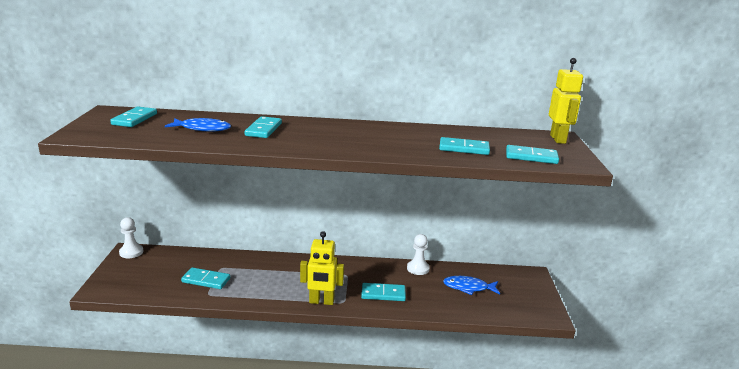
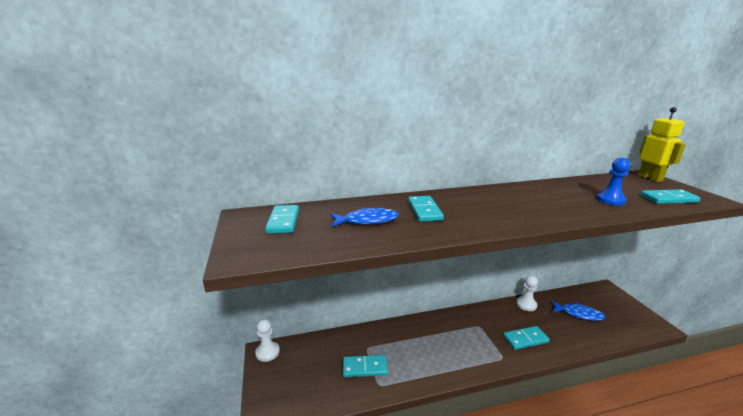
camera: 15 degrees left, 0 degrees up
yellow robot [300,231,344,305] -> none
turquoise domino [439,137,490,155] -> blue pawn [596,158,630,205]
blue fish [443,276,500,295] -> blue fish turned 150 degrees counterclockwise [551,300,605,321]

